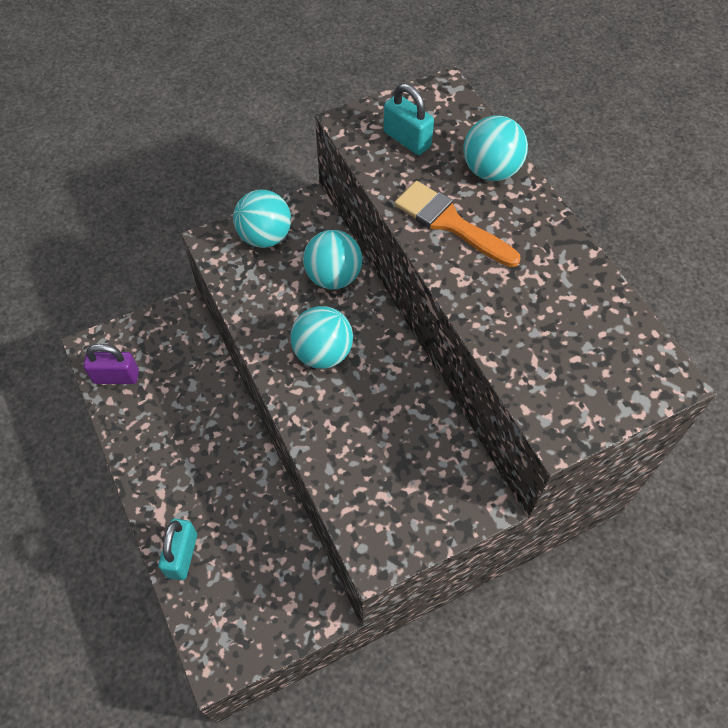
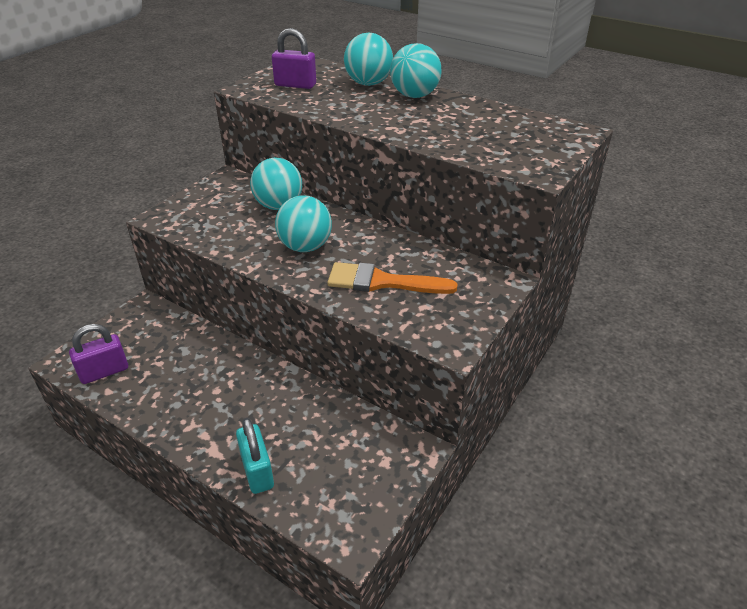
camera: 30 degrees left, 20 degrees down
turquoise ball [233,190,291,248] -> turquoise ball moved to [390,43,442,98]
turquoise padlock [384,83,434,155] -> purple padlock [272,28,316,89]
orange brush [394,181,520,267] -> orange brush moved to [327,262,457,294]

